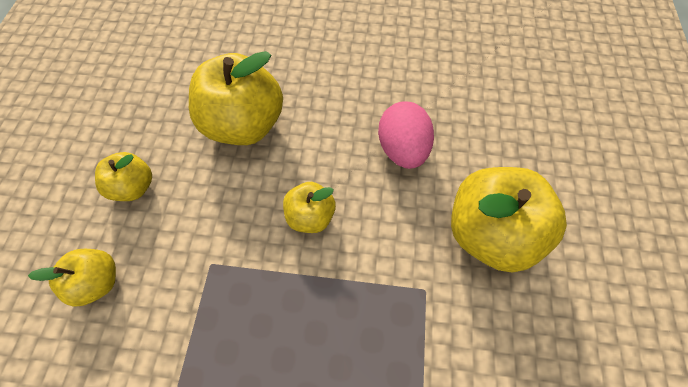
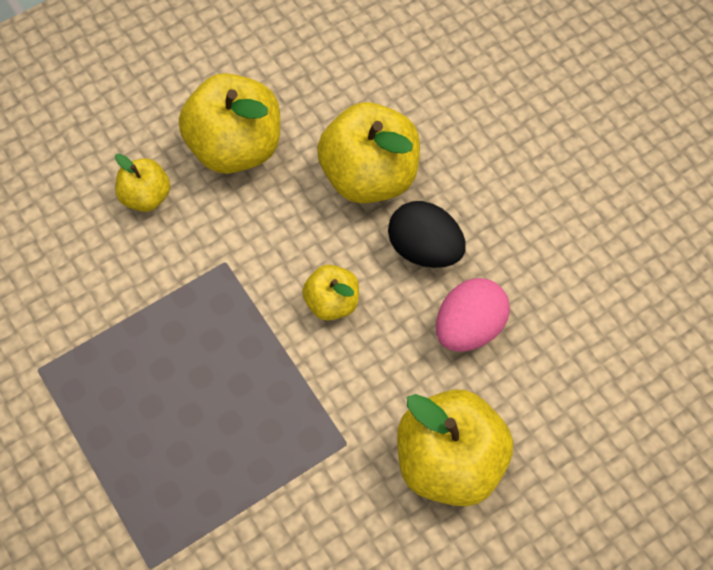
camera: 50 degrees right, 0 degrees up
yellow apple [95,152,152,201] -> yellow apple [179,73,280,174], size x1.88
none -> black egg [388,201,466,268]

